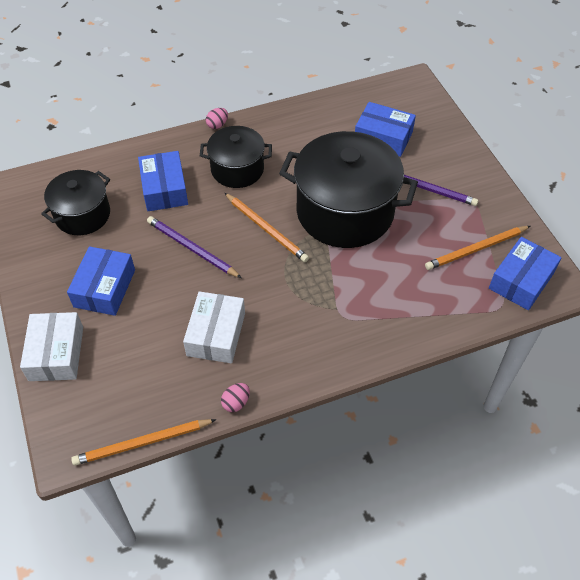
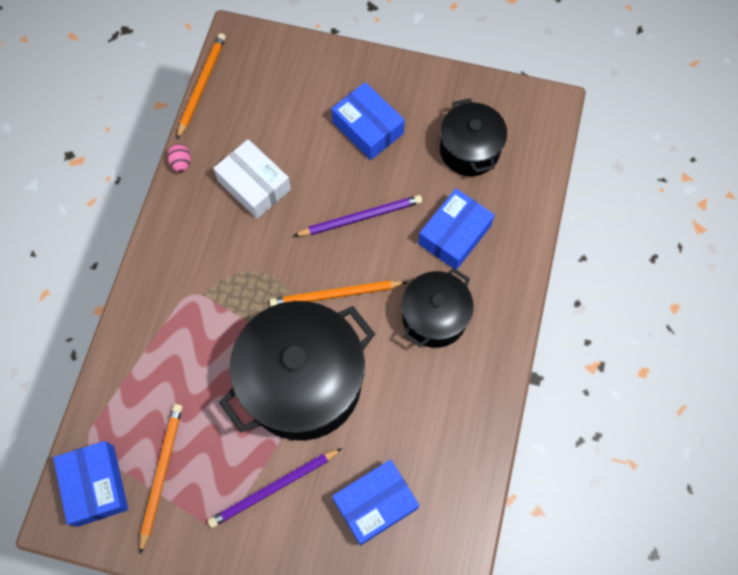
camera: 125 degrees right, 15 degrees up
white box [20,312,83,381] -> none
blue box [138,151,188,211] -> blue box turned 75 degrees counterclockwise [418,189,495,270]
pink egg [206,108,228,129] -> none

